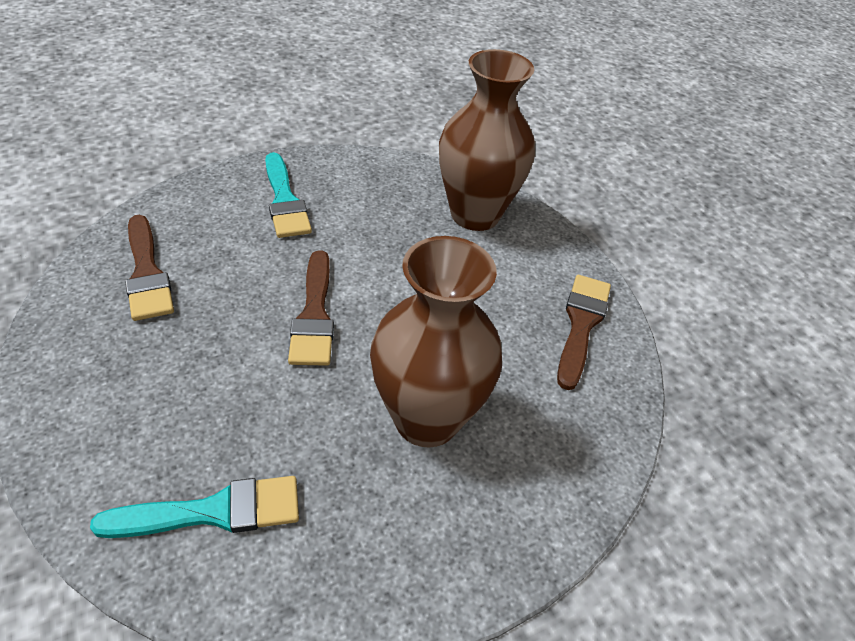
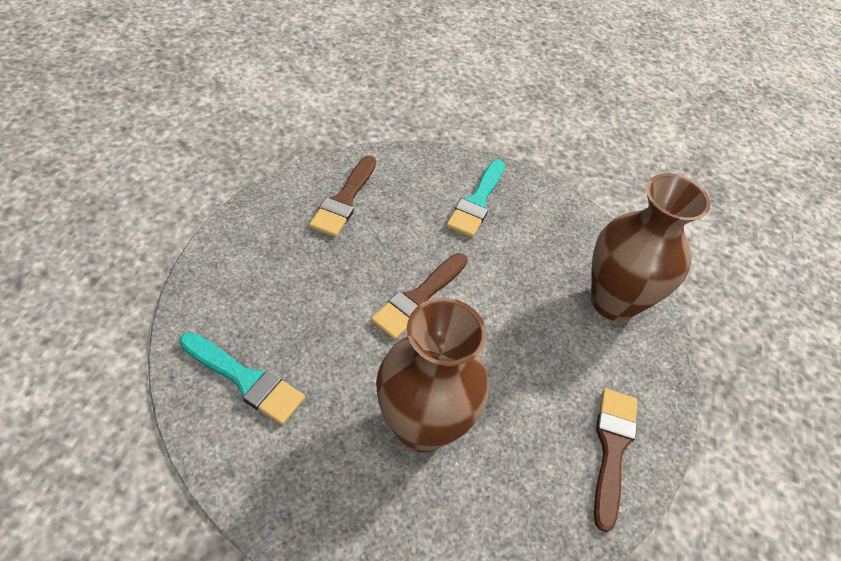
camera: 40 degrees right, 5 degrees up
brown brush [557,275,611,390] -> brown brush turned 45 degrees counterclockwise [594,389,638,532]

